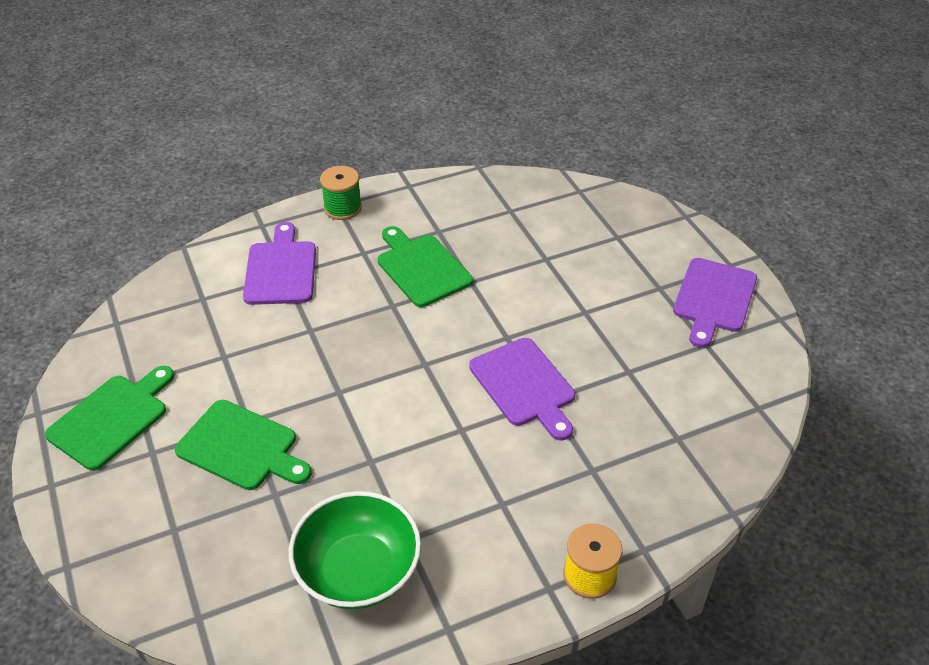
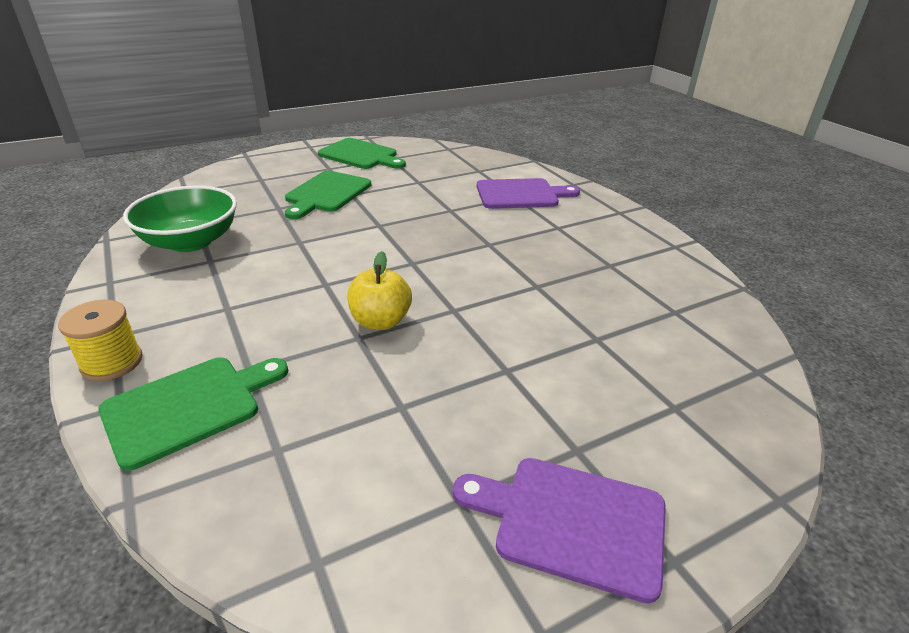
camera: 85 degrees right, 10 degrees down
green spool [320,166,362,220] -> none
green cutting board [378,226,473,307] -> green cutting board moved to [98,357,288,471]
purple cutting board [469,338,575,441] -> yellow apple [347,251,412,330]

